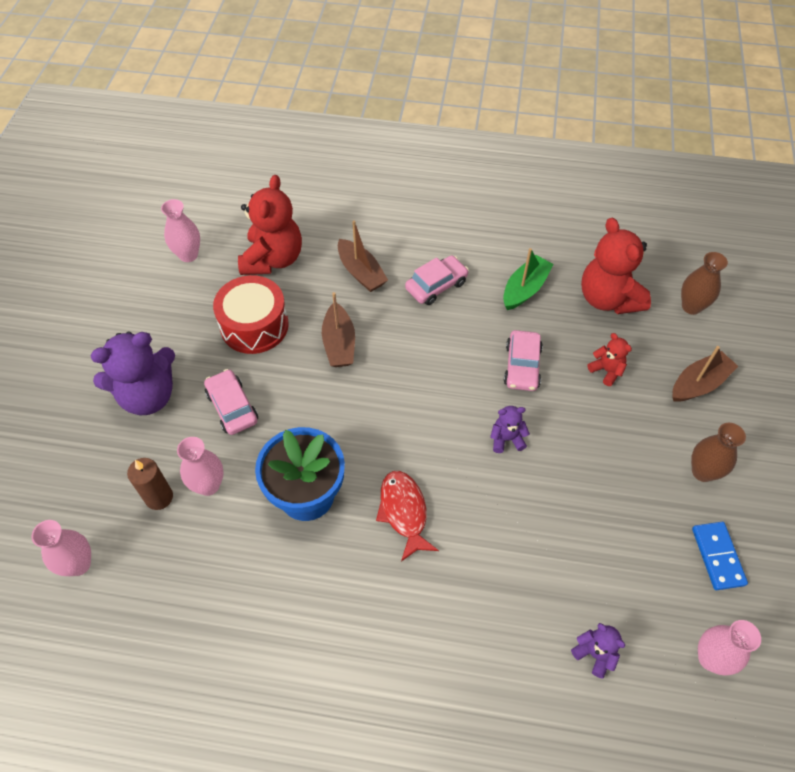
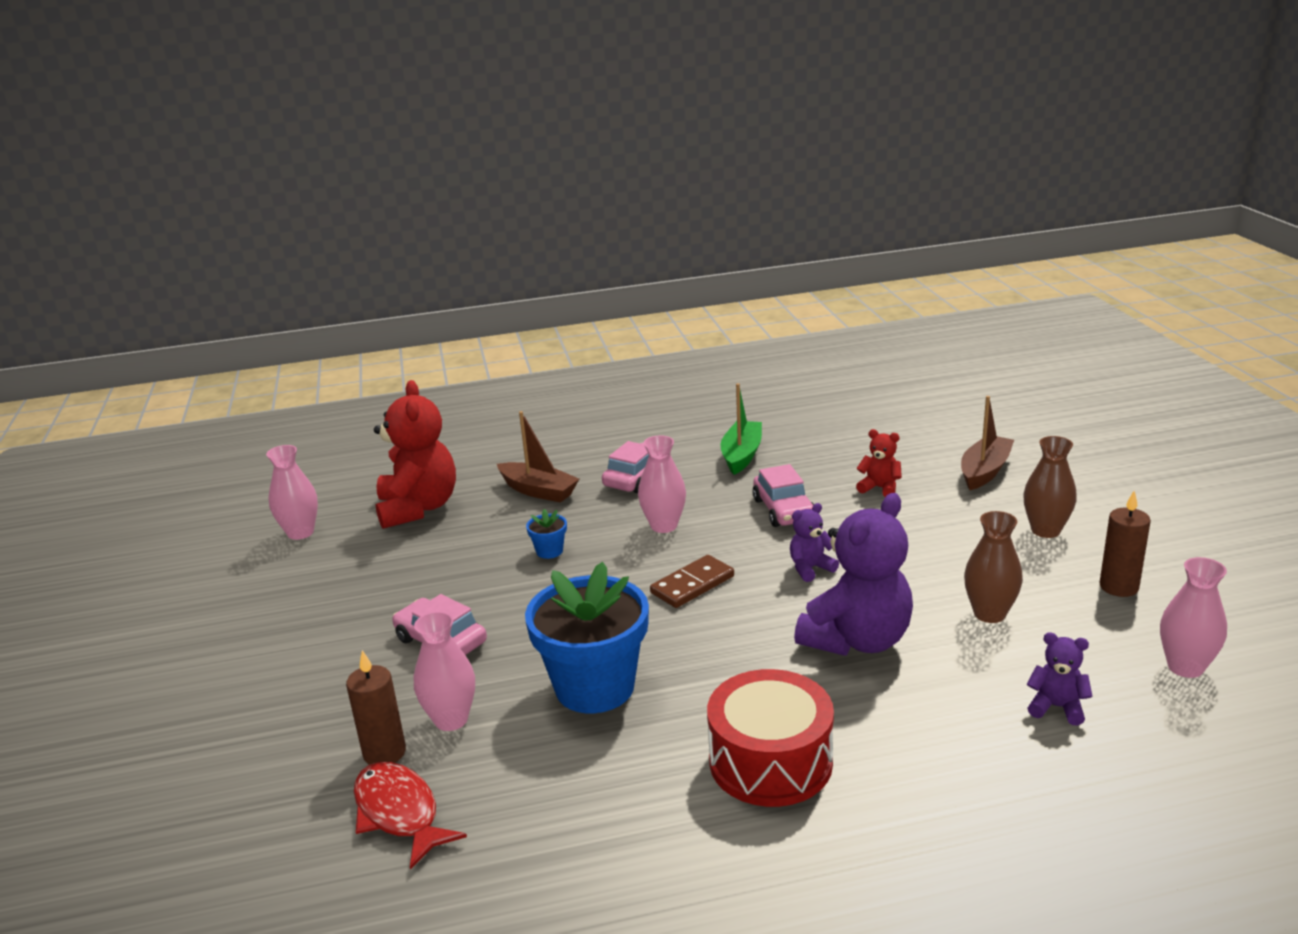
camera: 20 degrees left, 30 degrees down
pink vase [31,520,91,576] -> pink vase moved to [638,435,686,533]
purple teddy bear [91,332,175,415] -> purple teddy bear moved to [794,493,913,656]
red drum [213,275,289,354] -> red drum moved to [707,669,834,807]
brown boat [322,292,355,367] -> blue flower pot [526,509,567,559]
red fish [376,471,439,562] -> red fish moved to [354,762,467,870]
red teddy bear [581,218,651,314] -> none
brown vase [681,252,728,315] -> brown vase moved to [964,511,1023,623]
blue domino [692,522,748,590] -> brown candle [1099,490,1151,597]
none -> brown domino [650,555,734,608]

